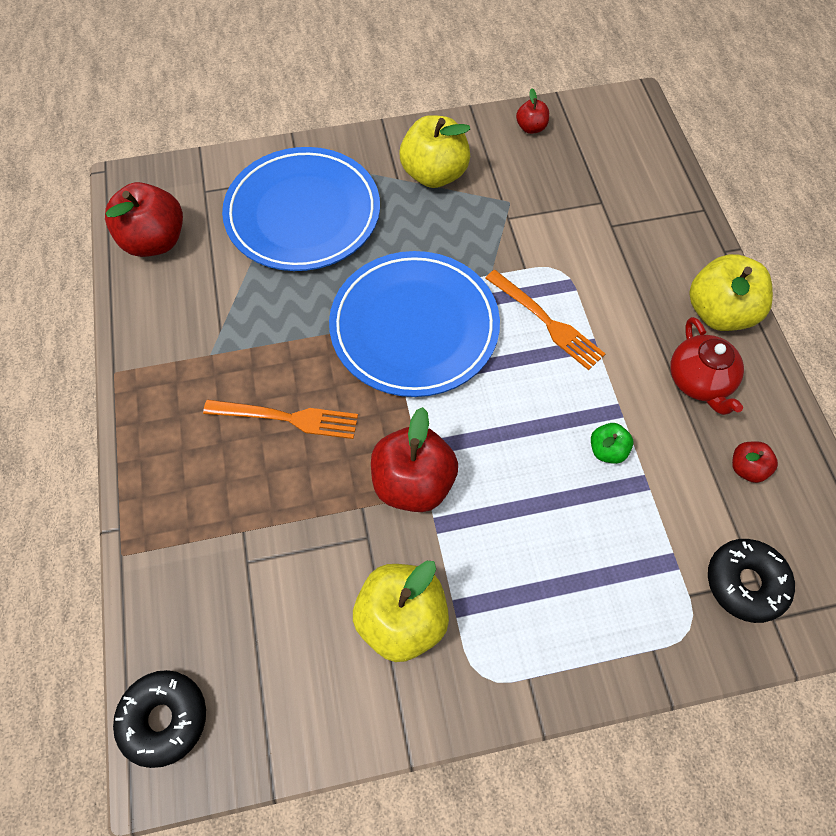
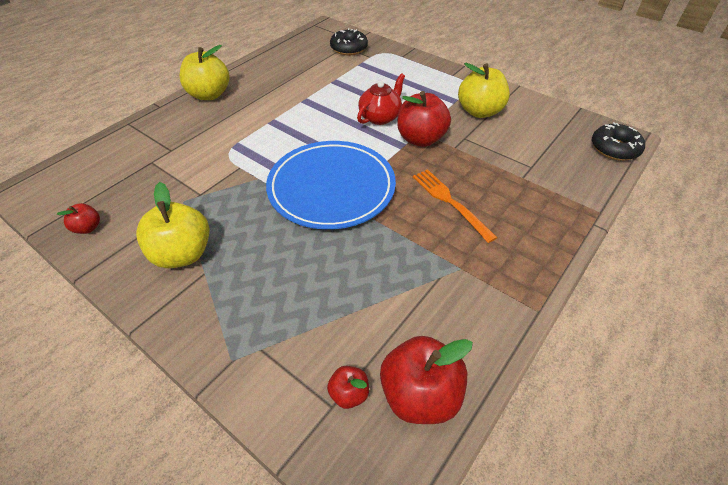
camera: 130 degrees left, 15 degrees down
blue plate [222,147,380,271] -> none
orange fork [485,270,605,370] -> none
green apple [591,423,633,464] -> none
red teapot [670,317,744,415] -> red teapot moved to [357,73,405,125]
red apple [732,441,778,483] -> red apple moved to [327,366,369,409]

